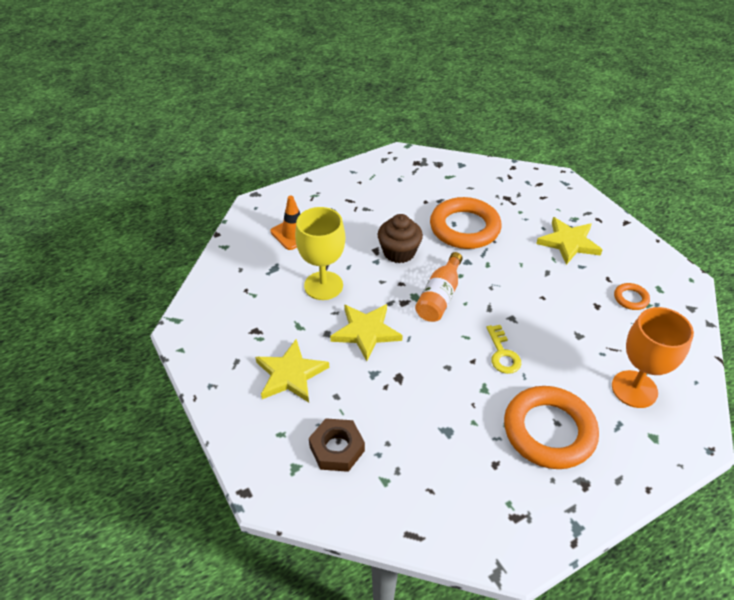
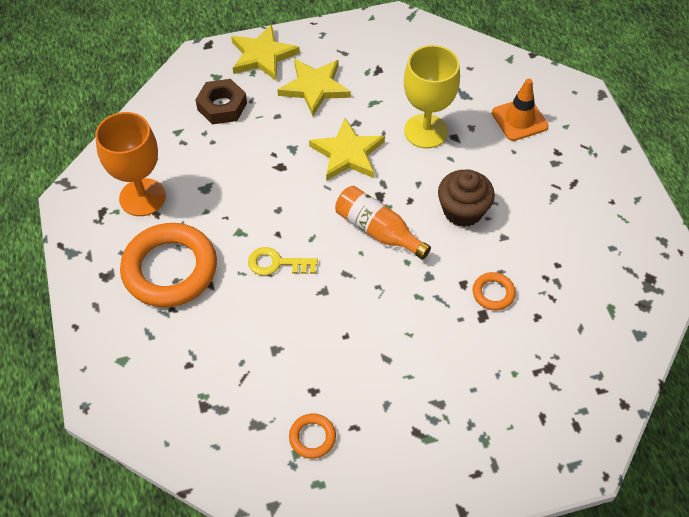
camera: 105 degrees right, 10 degrees up
orange ring [430,197,502,249] -> orange ring [472,272,516,310], size x0.44
yellow star [536,217,602,265] -> yellow star moved to [231,24,300,80]
orange goblet [612,307,694,408] -> orange goblet moved to [95,112,166,216]

